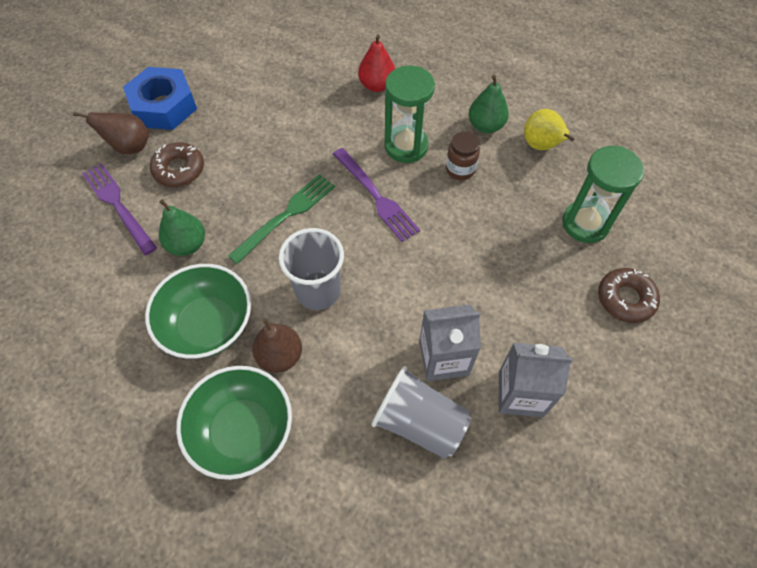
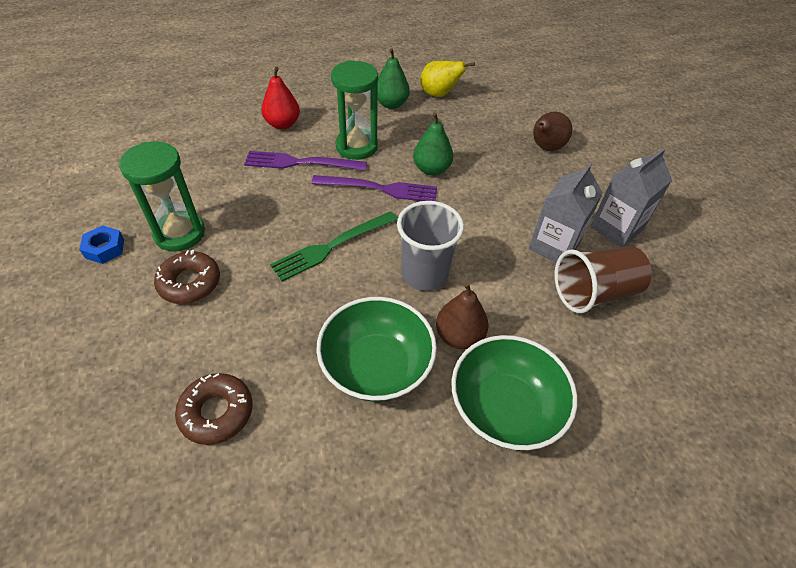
camera: 50 degrees left, 10 degrees down
brown pear [73,112,149,154] -> brown pear moved to [533,112,572,151]
purple fork [82,163,157,255] -> purple fork moved to [244,151,367,171]
blue nut [123,67,197,130] -> blue nut [79,225,124,264], size x0.49
green pear [159,199,205,256] -> green pear moved to [413,112,453,176]
green fork [228,174,335,264] -> green fork turned 120 degrees counterclockwise [270,211,397,282]
grey cup [371,366,471,459] -> brown cup [554,246,652,313]
brown jar [446,132,480,180] -> none
green hourglass [562,146,644,243] -> green hourglass moved to [119,142,205,251]
brown donut [598,268,660,323] -> brown donut moved to [175,373,253,445]

